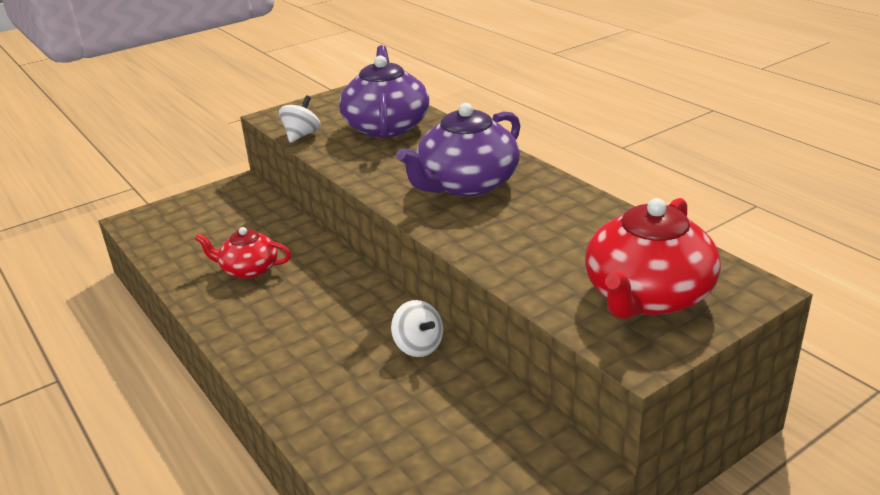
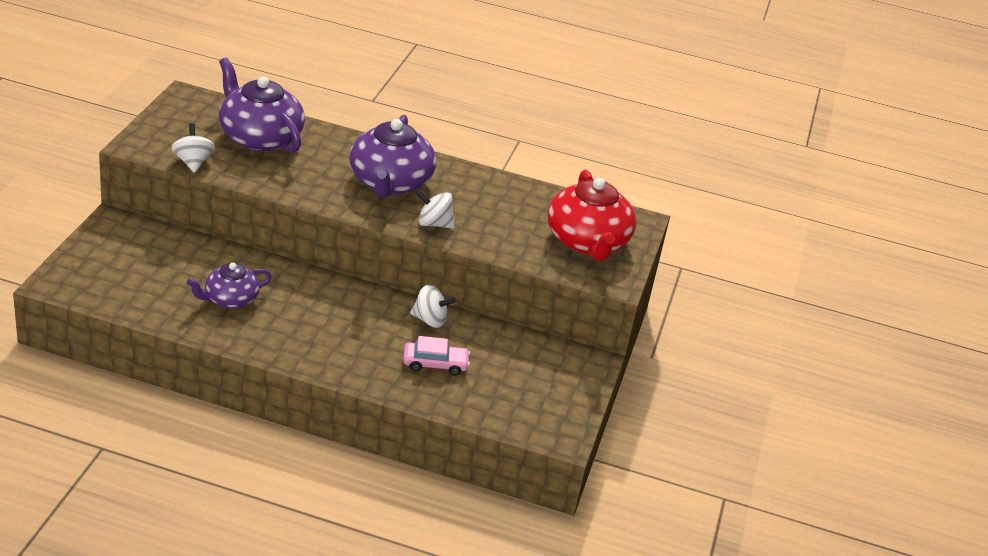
camera: 45 degrees left, 5 degrees up
red teapot [195,227,291,279] -> purple teapot [186,263,272,308]
none -> pink car [403,336,470,376]
none -> white spinning top [416,190,455,229]

